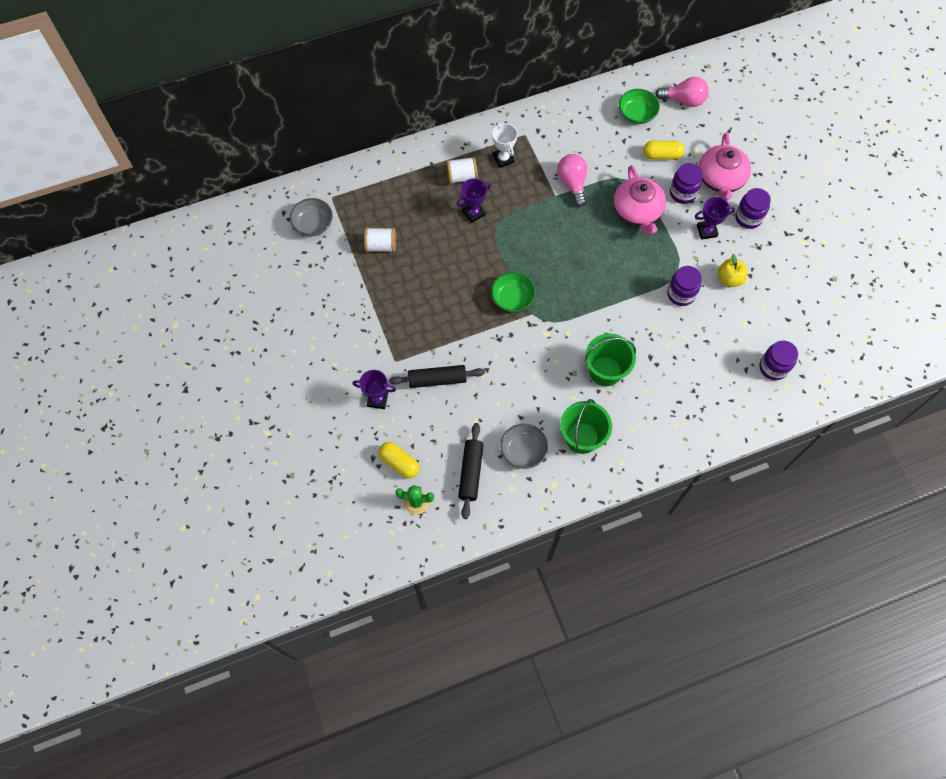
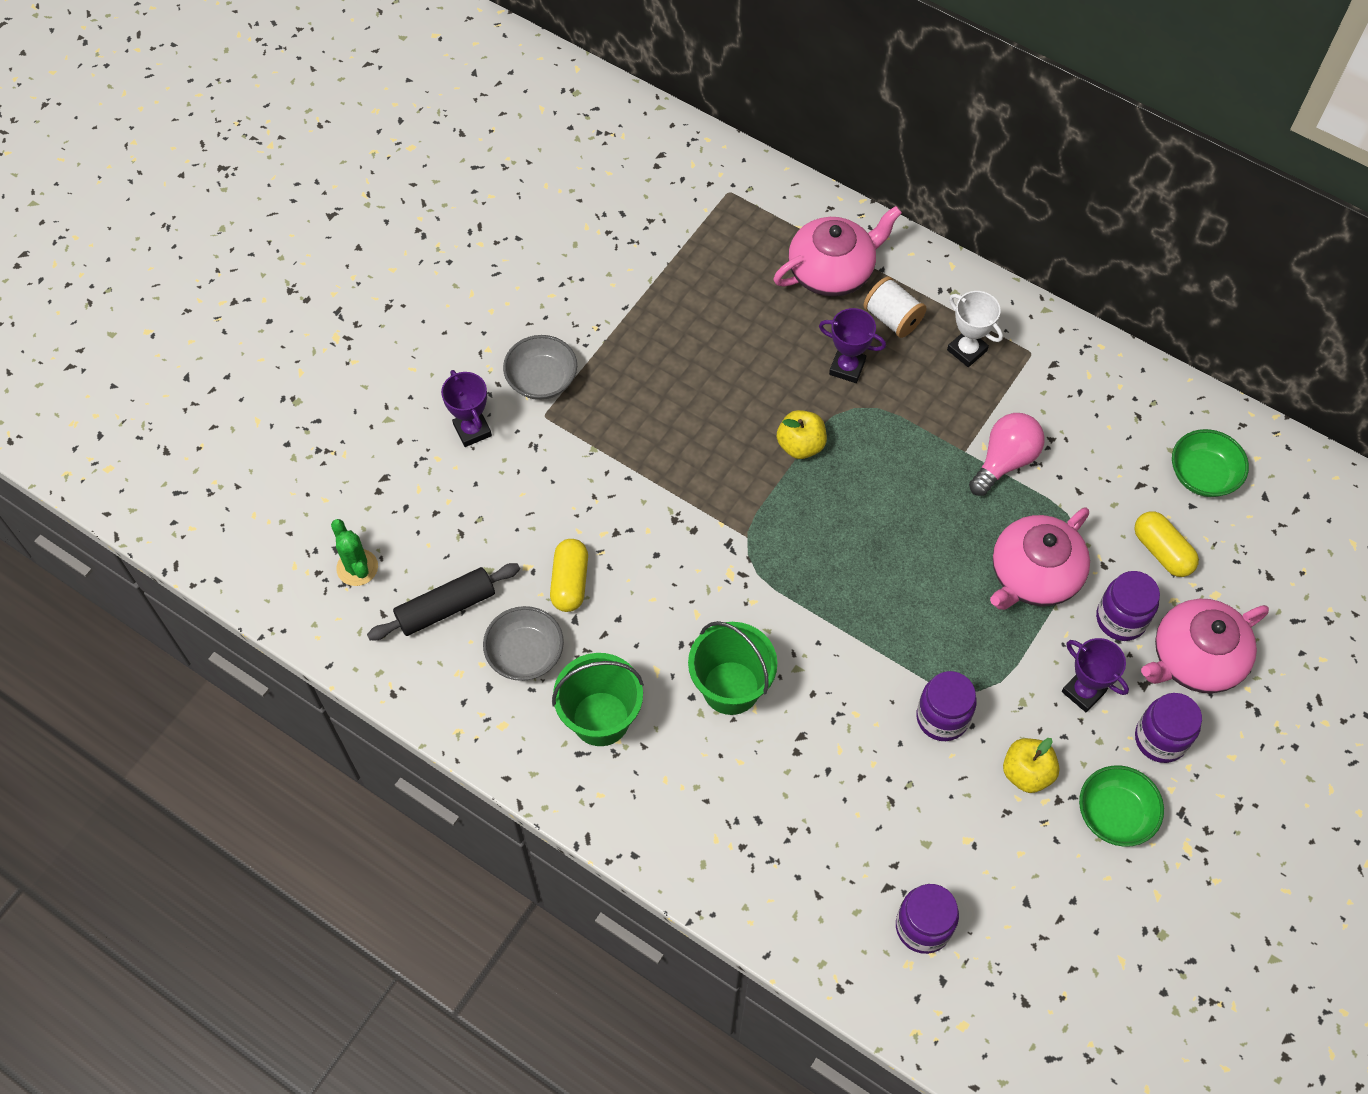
camera: 55 degrees right, 5 degrees down
grey bowl [290,198,333,236] -> grey bowl moved to [503,335,577,400]
white spool [364,228,396,252] -> none
yellow capsule [379,442,419,478] -> yellow capsule moved to [550,539,588,612]
black rolling pin [389,365,485,388] -> none
green bowl [491,272,536,312] -> green bowl moved to [1079,765,1164,847]
white trophy [492,123,518,168] -> white trophy turned 75 degrees counterclockwise [947,291,1003,367]
pink light bulb [655,77,709,107] -> none
none -> pink teapot [773,206,902,297]
none -> yellow apple [777,410,827,459]

